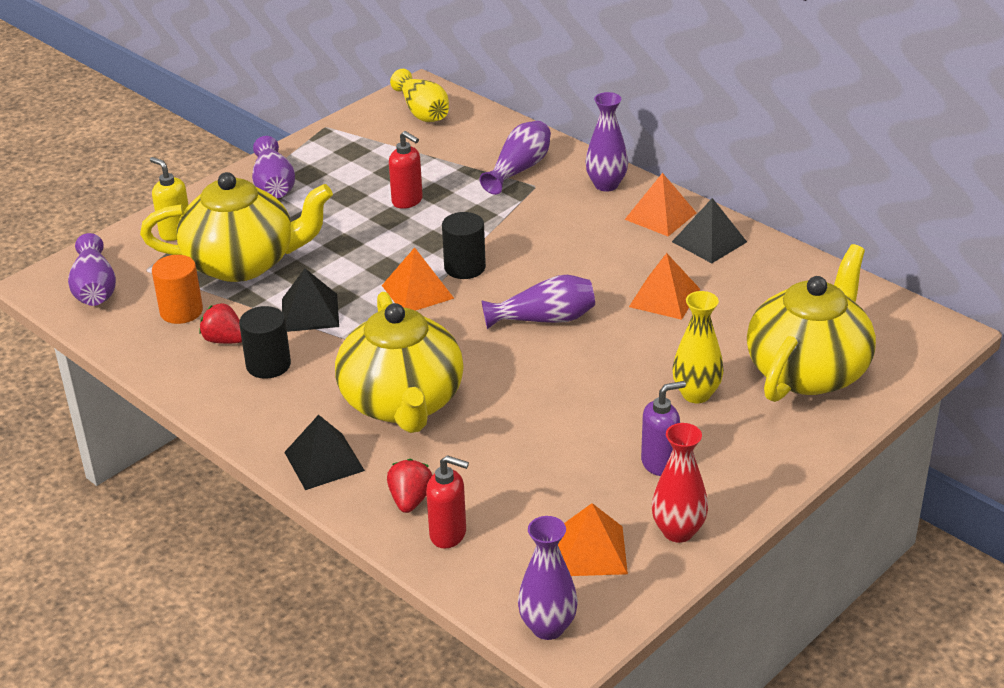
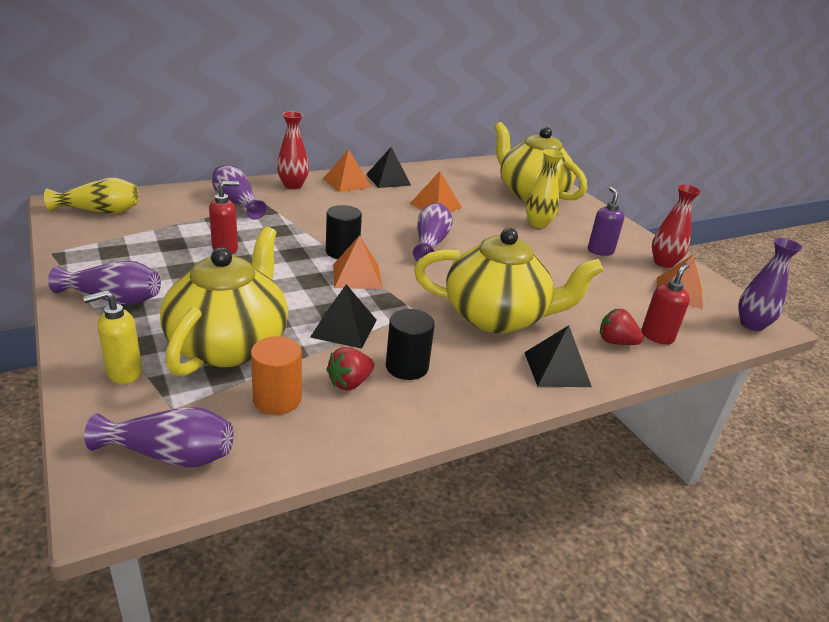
camera: 75 degrees left, 5 degrees down
purple vase [585,92,628,192] -> red vase [277,112,309,189]

